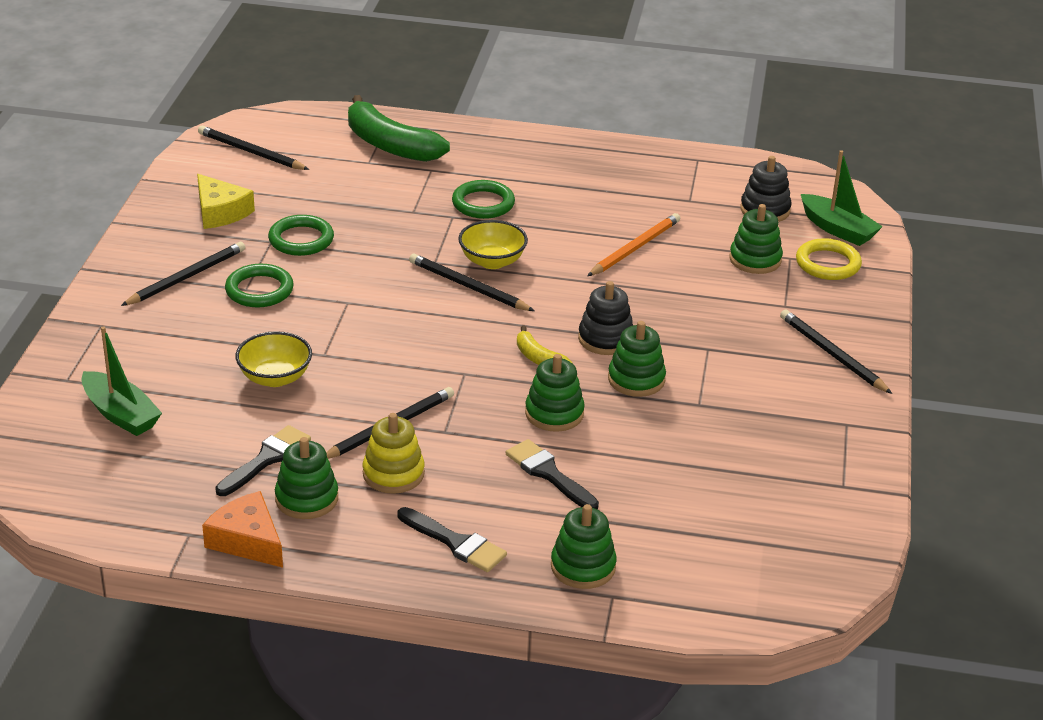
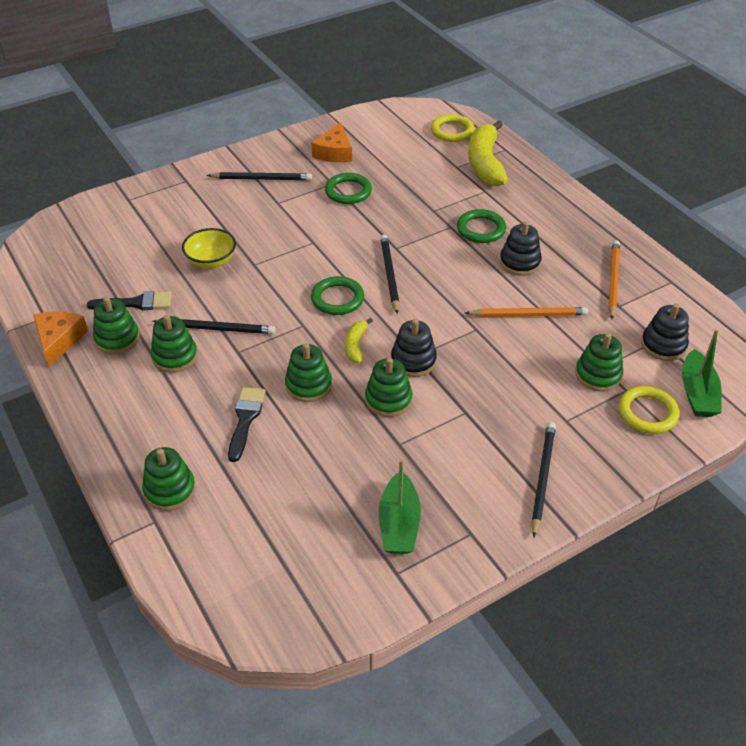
camera: 50 degrees right, 10 degrees up
green boat [81,326,162,436] -> green boat moved to [379,459,421,554]
yellow cheese [197,174,255,229] -> orange cheese [311,122,352,162]
black pencil [198,126,309,170] -> none
green ring [225,264,294,308] -> green ring moved to [311,276,364,315]
green banana [348,95,450,162] -> yellow banana [468,120,508,186]
yellow stacking toy [363,413,425,494] -> green stacking toy [151,315,198,373]
black brush [398,507,507,572] -> none
yellow bowl [458,220,528,269] -> none
none -> yellow ring [431,114,475,142]
none -> black stacking toy [500,221,542,276]
none -> orange pencil [608,240,620,319]

